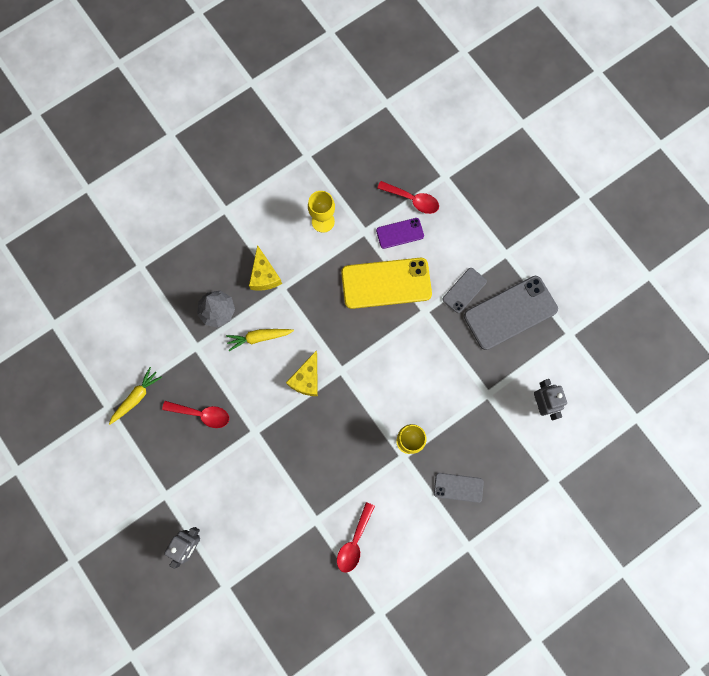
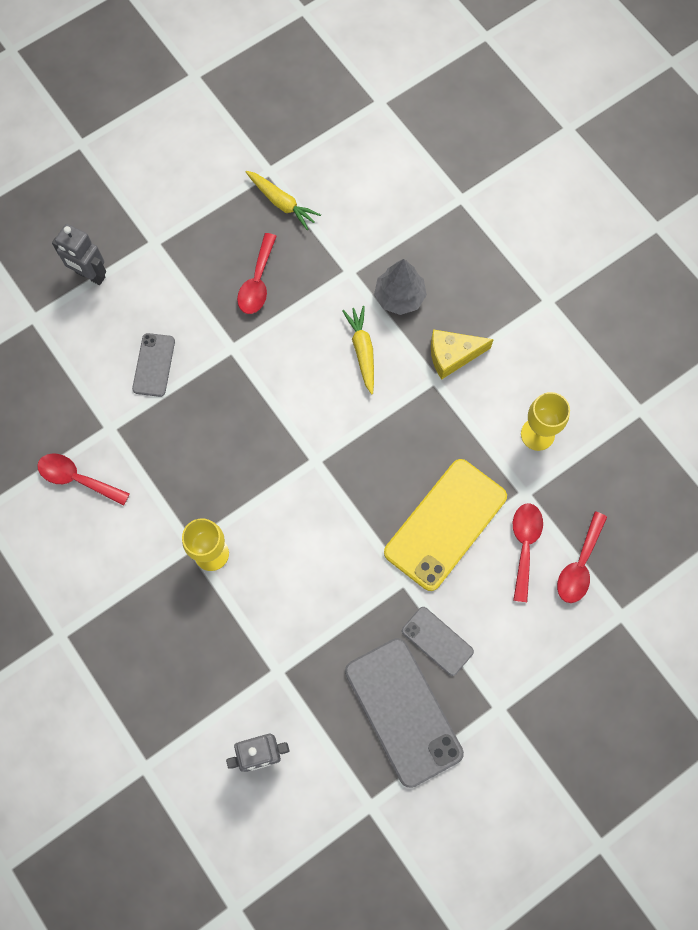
camera: 90 degrees right, 5 degrees down
yellow cheese [286,351,318,396] -> none
yellow phone [341,258,432,309] -> yellow phone turned 45 degrees clockwise [384,459,507,591]
purple phone [376,218,424,249] -> red spoon [513,503,543,602]
grey phone [434,473,484,503] -> grey phone moved to [132,333,175,397]

